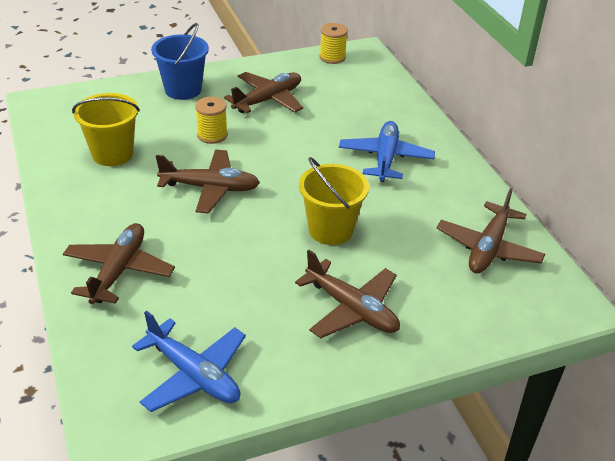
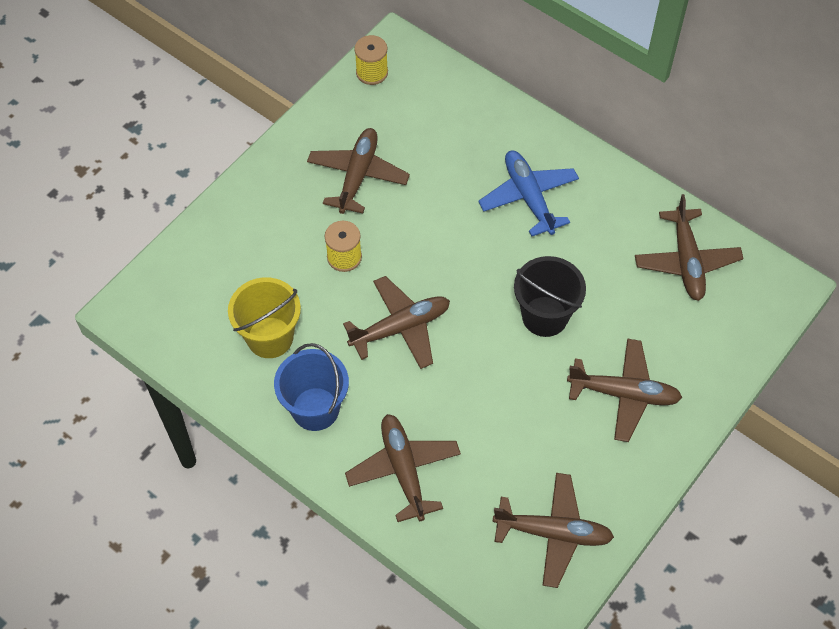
camera: 30 degrees left, 20 degrees up
blue plane [132,311,246,412] -> brown plane [492,473,614,588]
blue bucket [151,23,209,100] -> blue bucket moved to [274,343,349,431]
yellow bucket [299,157,369,245] -> black bucket [514,256,586,337]

